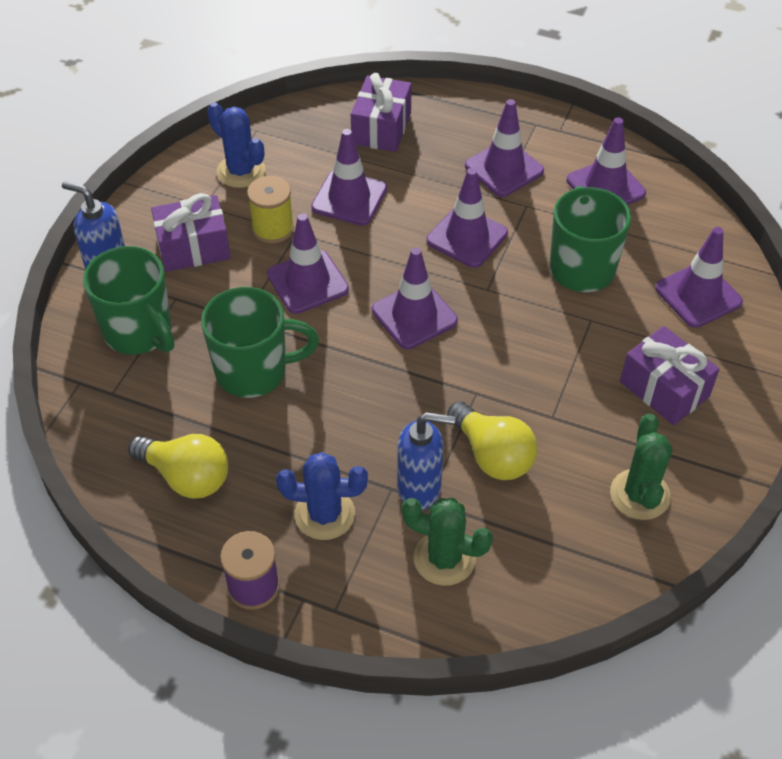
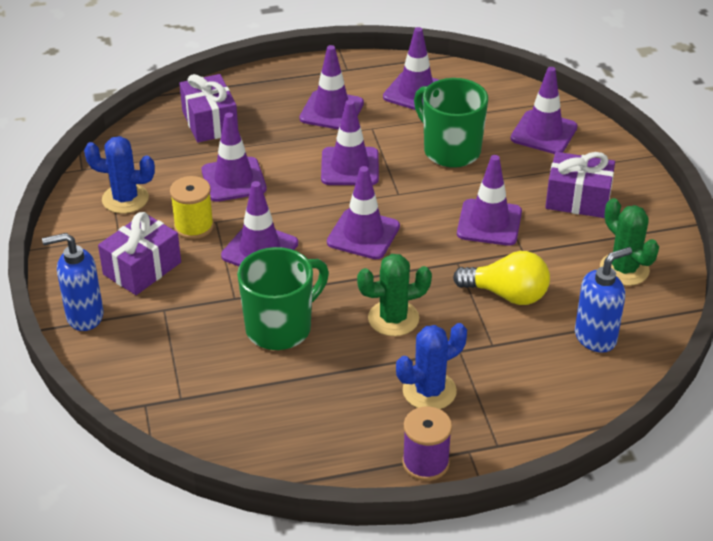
camera: 35 degrees left, 10 degrees down
green mug [83,246,174,355] -> none
yellow light bulb [128,434,228,499] -> none
blue soap dispenser [397,412,455,510] -> blue soap dispenser moved to [575,247,632,353]
green cactus [402,498,493,586] -> green cactus moved to [357,254,432,336]
none -> purple traffic cone [457,155,522,246]

